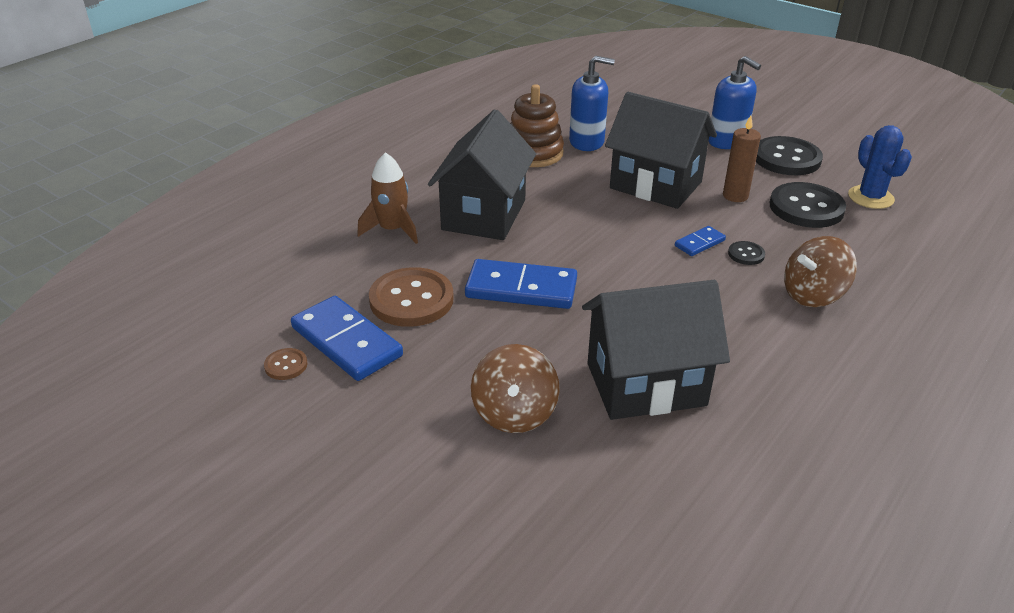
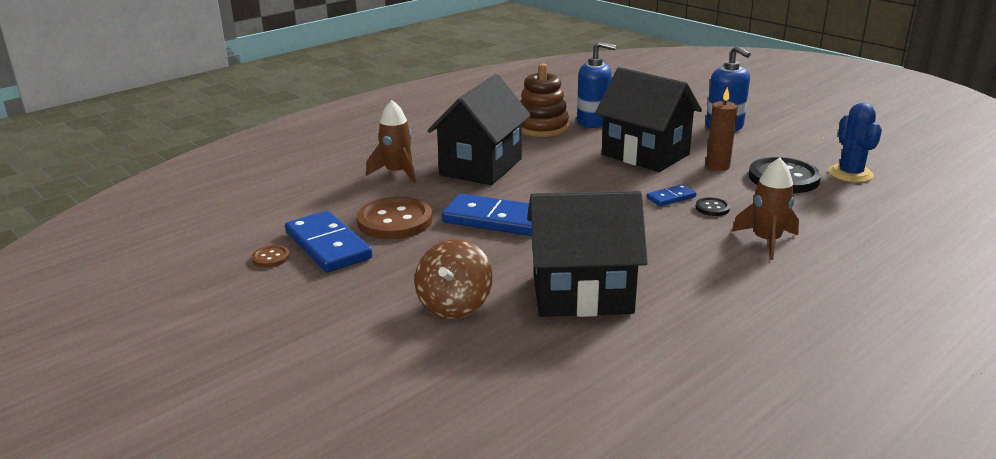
camera: 10 degrees right, 10 degrees down
black button [756,136,823,175] -> none
brown spinning top [784,236,857,307] -> brown rocket [732,158,799,260]

